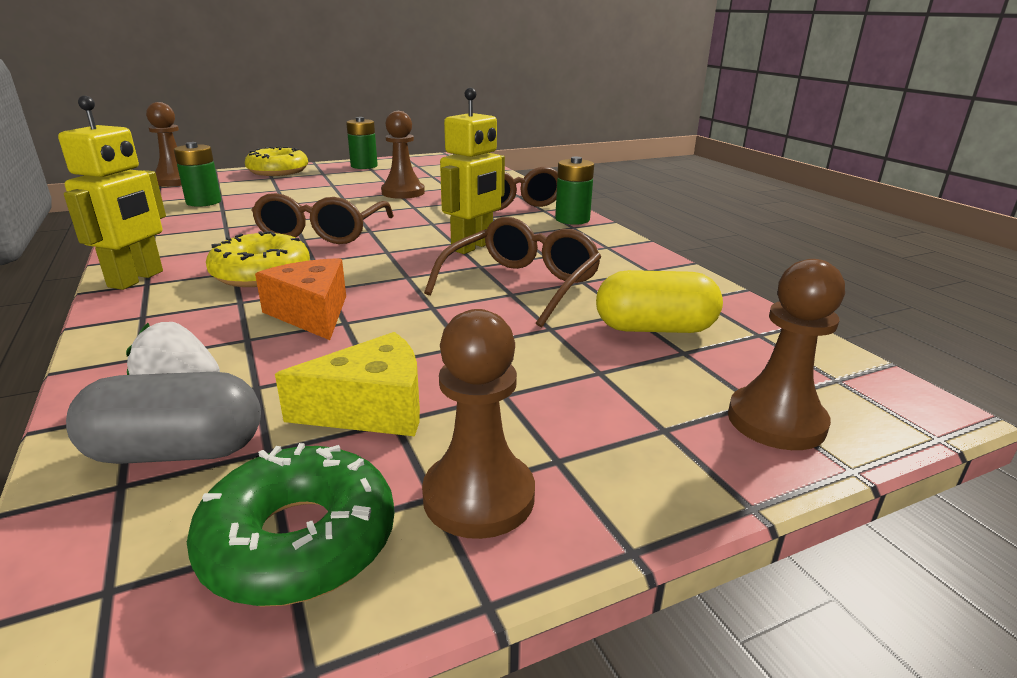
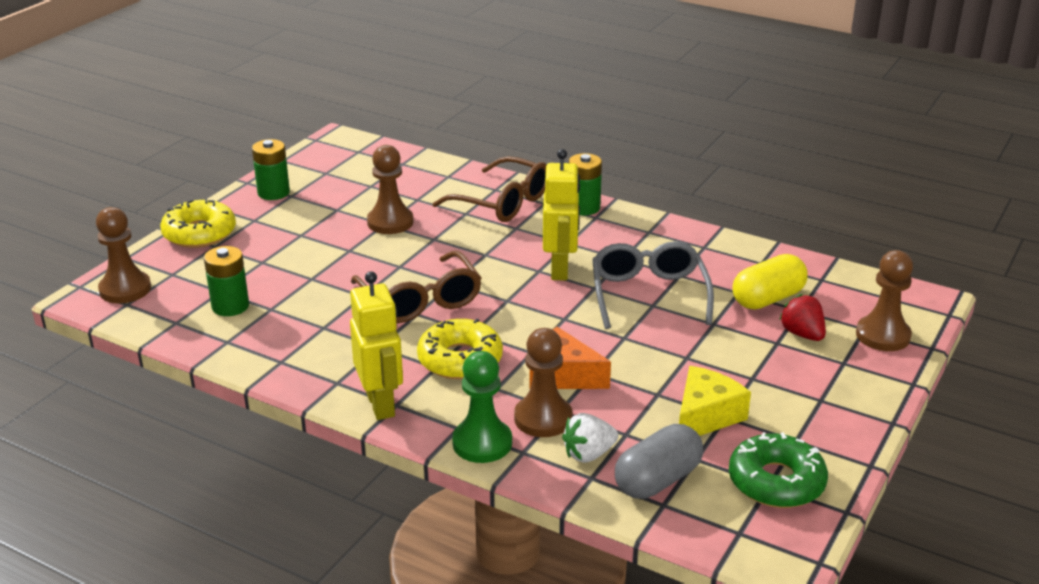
camera: 35 degrees left, 5 degrees up
brown pawn [422,309,535,539] -> brown pawn moved to [514,328,573,437]
brown glasses [424,217,601,327] -> grey glasses [592,241,714,329]
none -> green pawn [452,351,512,463]
none -> red strawberry [779,294,826,341]

